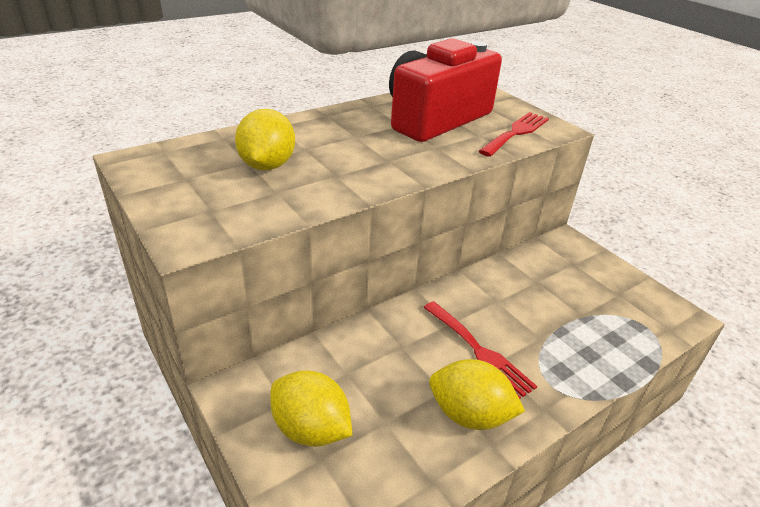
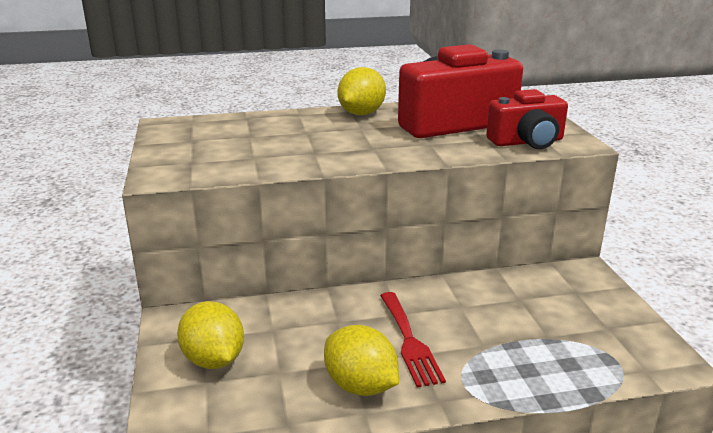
camera: 25 degrees right, 10 degrees down
yellow lemon [235,109,295,170] -> yellow lemon moved to [338,67,386,115]
red fork [479,112,549,157] -> red camera [486,89,568,149]

